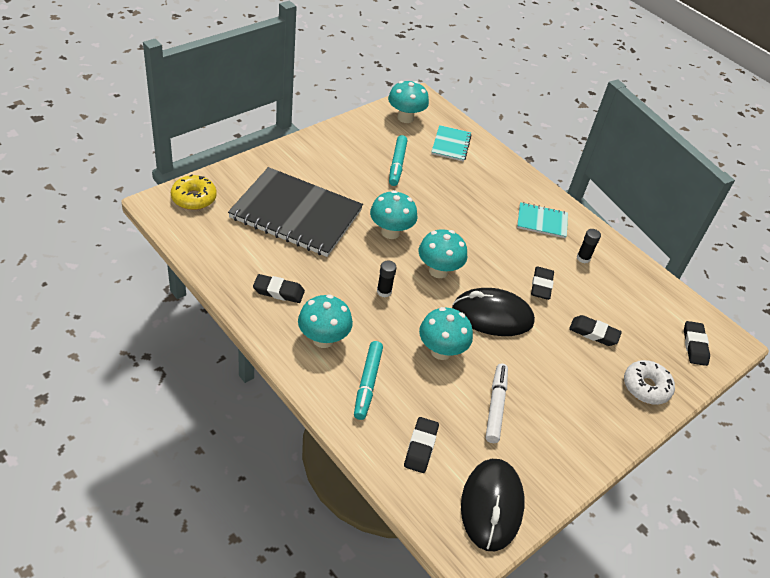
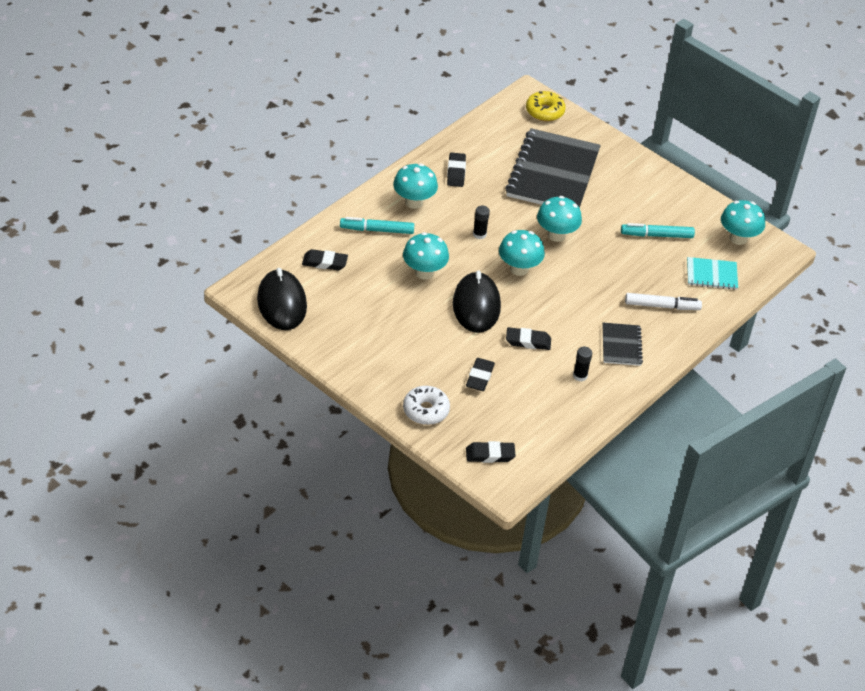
camera: 85 degrees right, 0 degrees up
black mouse [461,459,524,551] -> black mouse turned 75 degrees clockwise [257,268,307,330]
white marker [486,363,508,443] -> white marker moved to [625,293,702,310]
turquoise notebook [517,202,568,238] -> black notebook [603,323,643,366]

